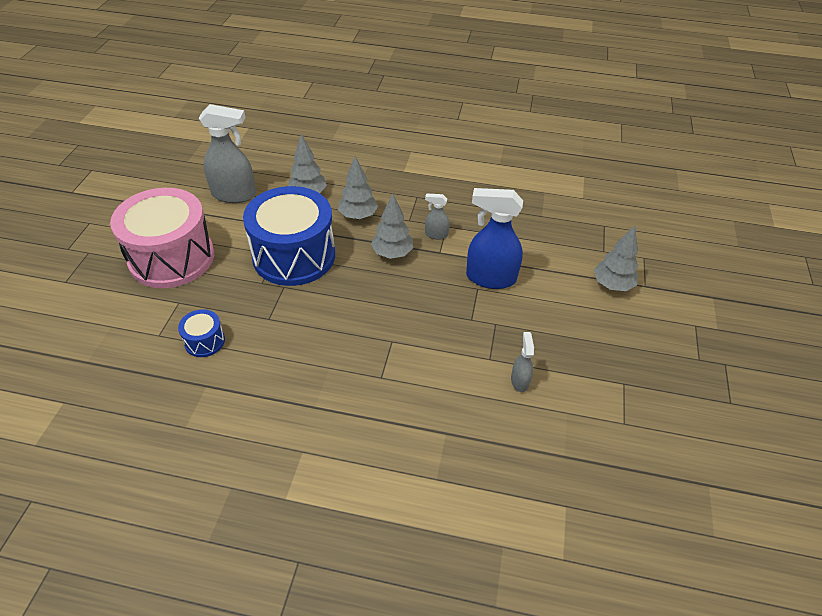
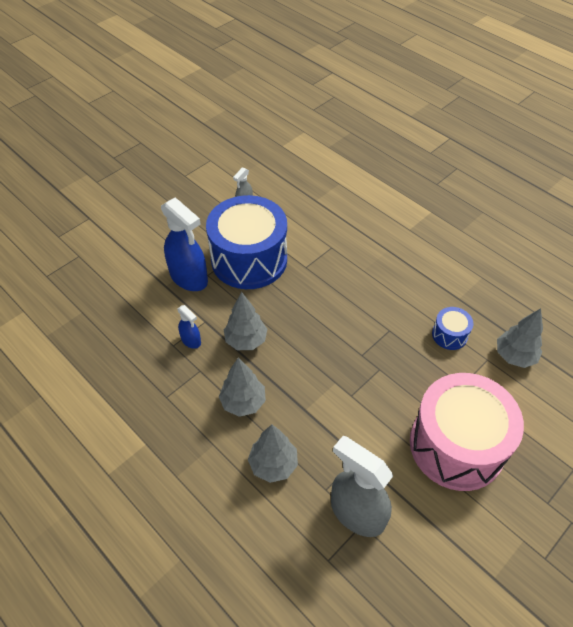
camera: 145 degrees left, 5 degrees up
blue drum [243,186,335,286] -> blue drum moved to [206,195,287,289]
grey spray bottle [425,193,449,240] -> blue spray bottle [177,305,201,349]
grey tree [594,226,639,291] -> grey tree moved to [497,308,543,368]

